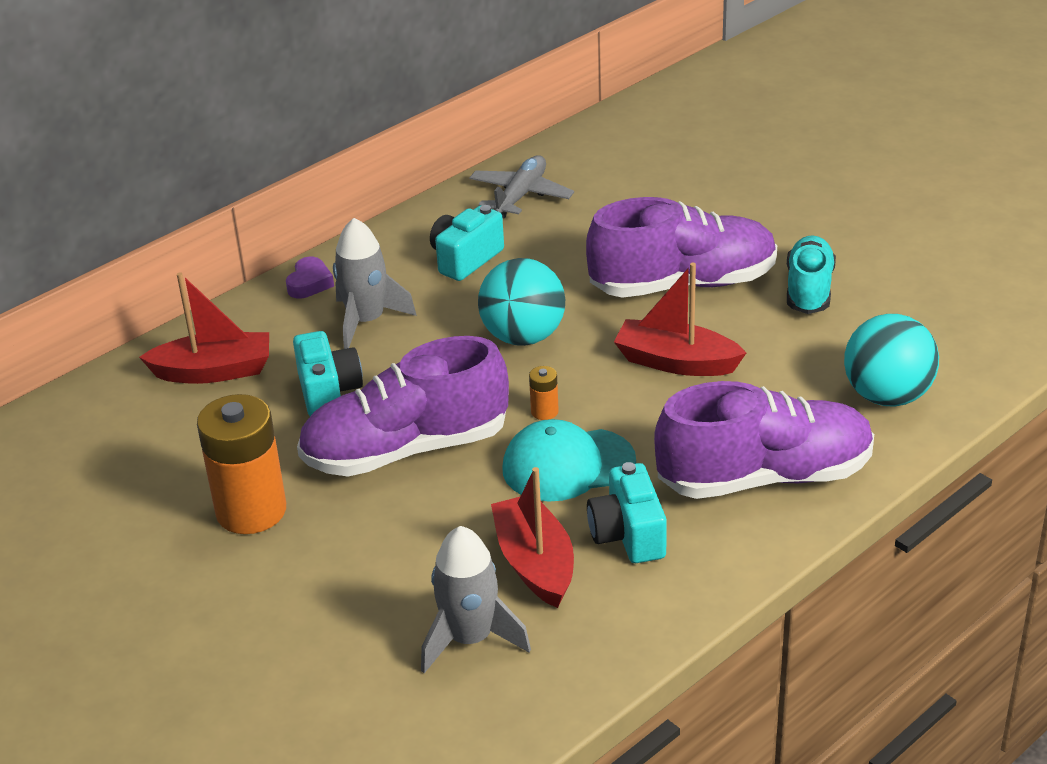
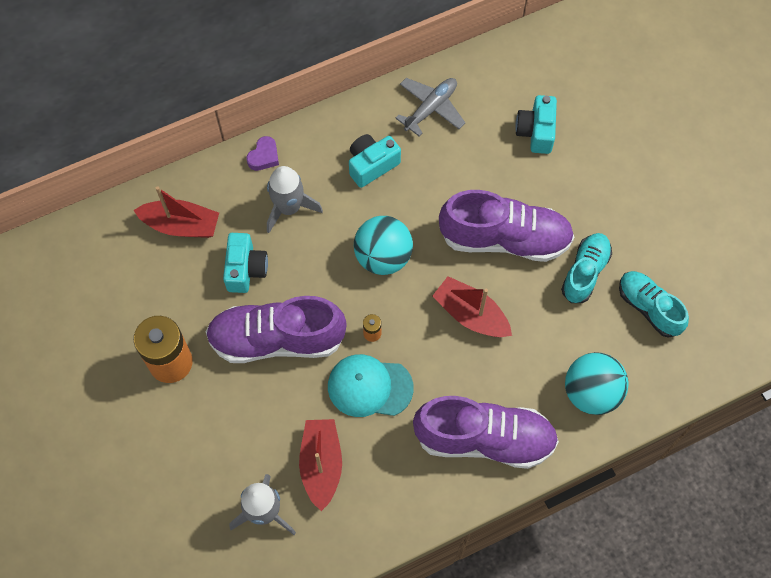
camera: 15 degrees right, 30 degrees up
turquoise camera [587,462,667,563] -> turquoise camera moved to [515,95,557,154]
none -> turquoise shoe [619,271,689,338]

